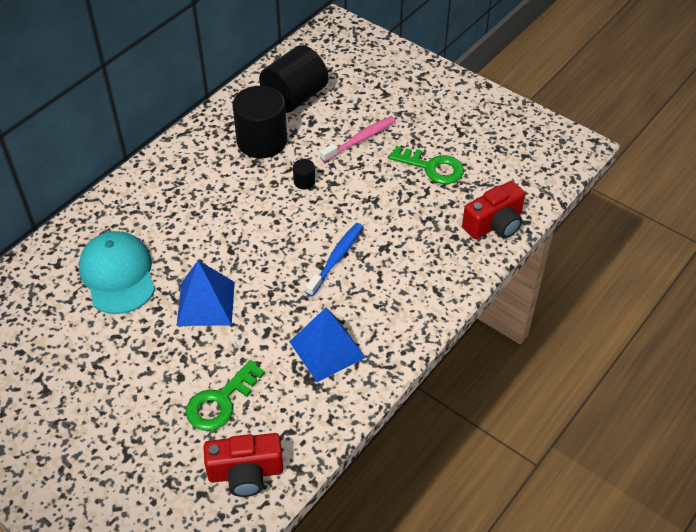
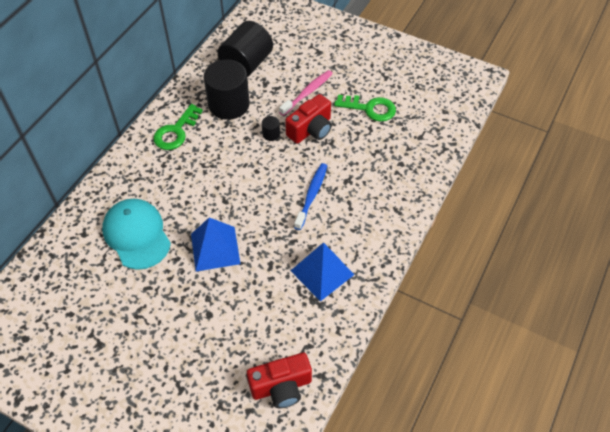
camera: 10 degrees left, 5 degrees up
green key [186,360,265,431] -> green key moved to [153,104,203,150]
red camera [462,181,525,239] -> red camera moved to [285,94,332,144]

